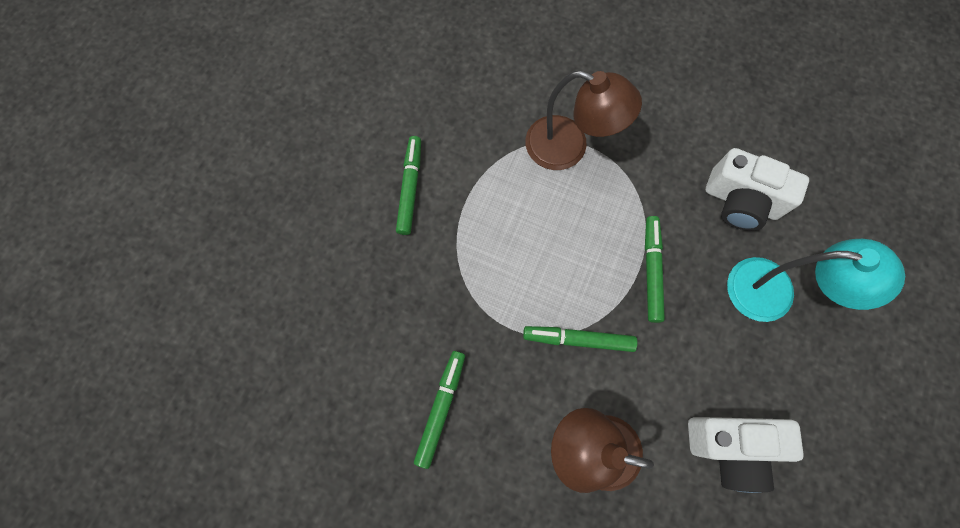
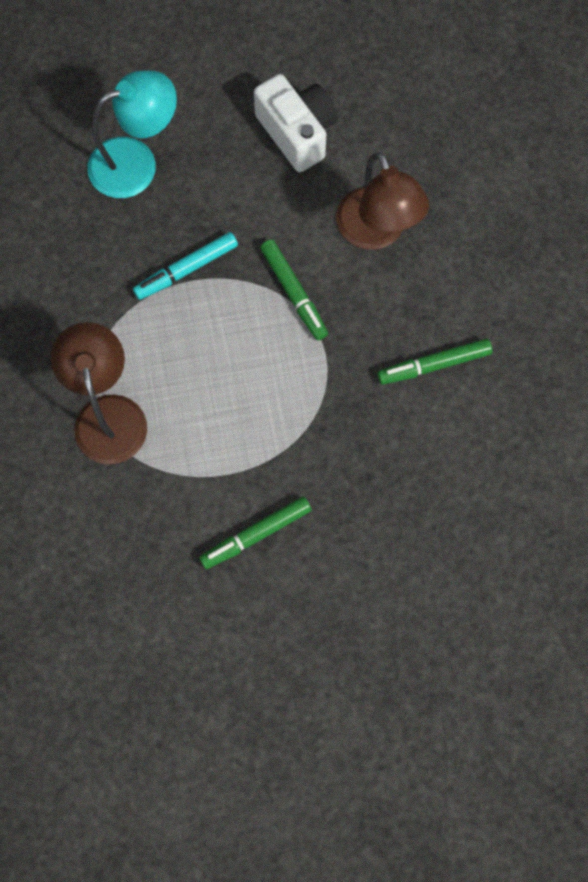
camera: 125 degrees left, 0 degrees up
green marker [645,216,665,323] -> turquoise marker [133,232,238,300]
white camera [705,148,809,231] -> none
turquoise lamp [727,239,905,322] -> turquoise lamp turned 90 degrees clockwise [87,70,177,198]

